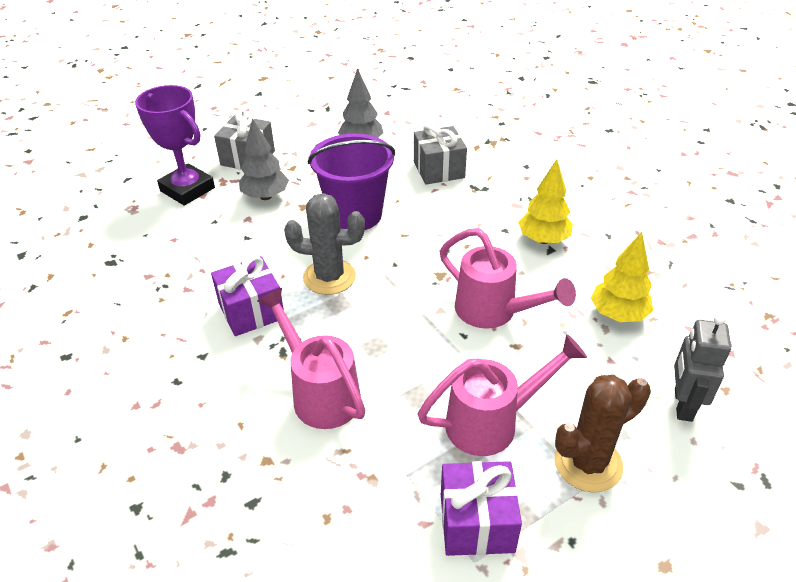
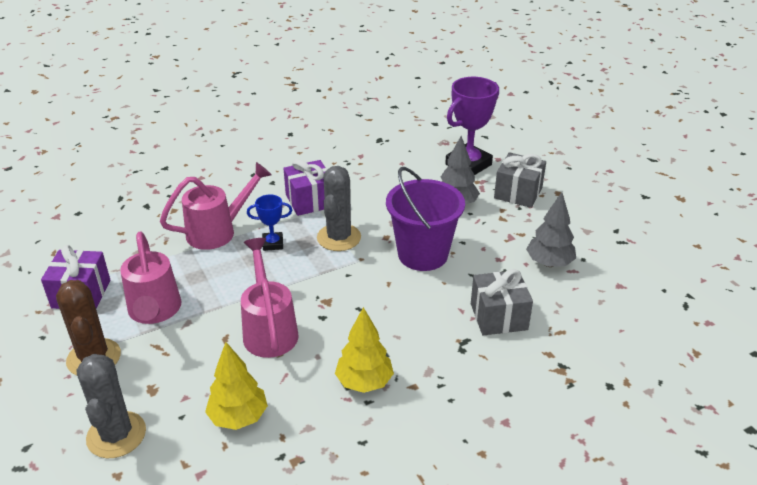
camera: 95 degrees right, 5 degrees down
pink watering can [440,228,576,329] -> pink watering can turned 120 degrees clockwise [241,238,299,358]
grey robot [674,315,731,422] -> grey cactus [76,354,146,458]
none -> blue trophy [247,195,292,251]

